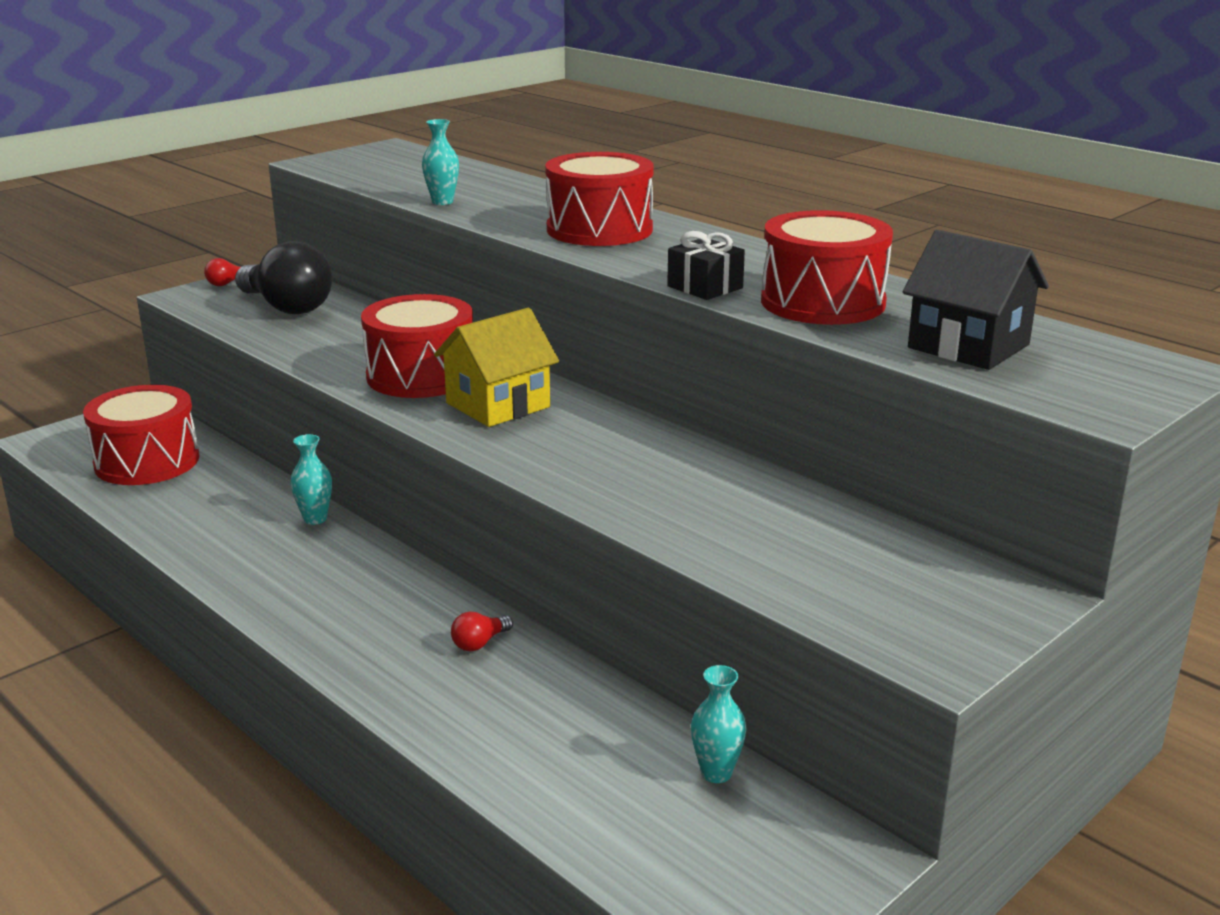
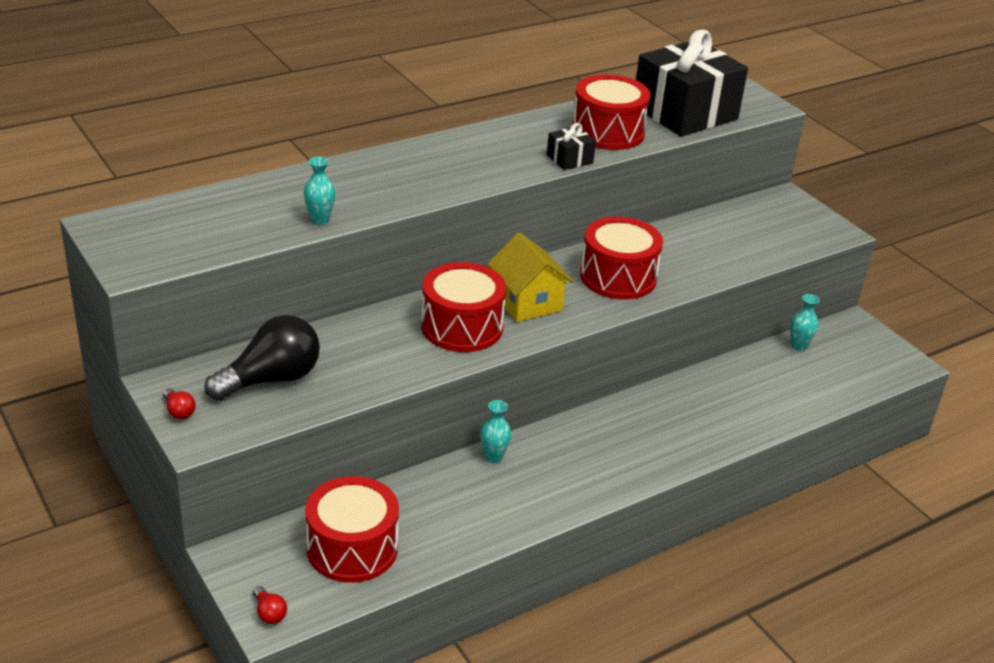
camera: 80 degrees left, 10 degrees up
red light bulb [451,612,513,651] -> red light bulb moved to [253,586,287,624]
red drum [545,152,654,246] -> red drum moved to [580,217,663,300]
black house [903,230,1049,370] -> black gift [636,30,748,137]

